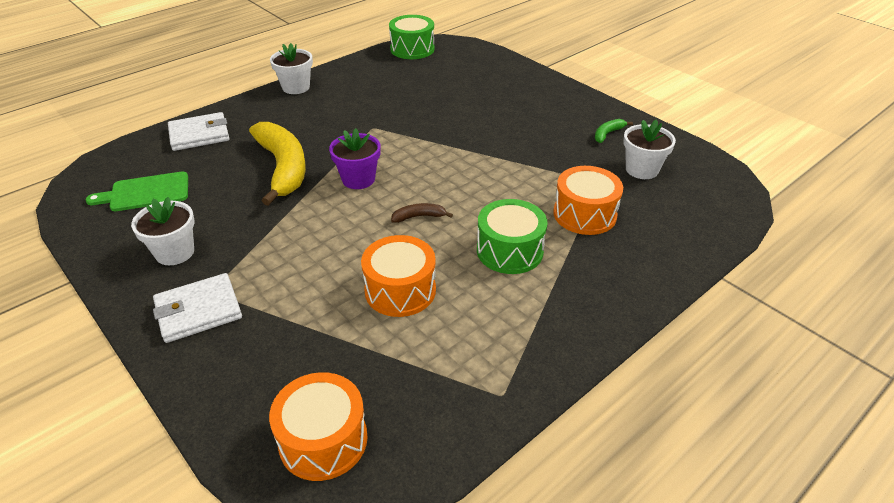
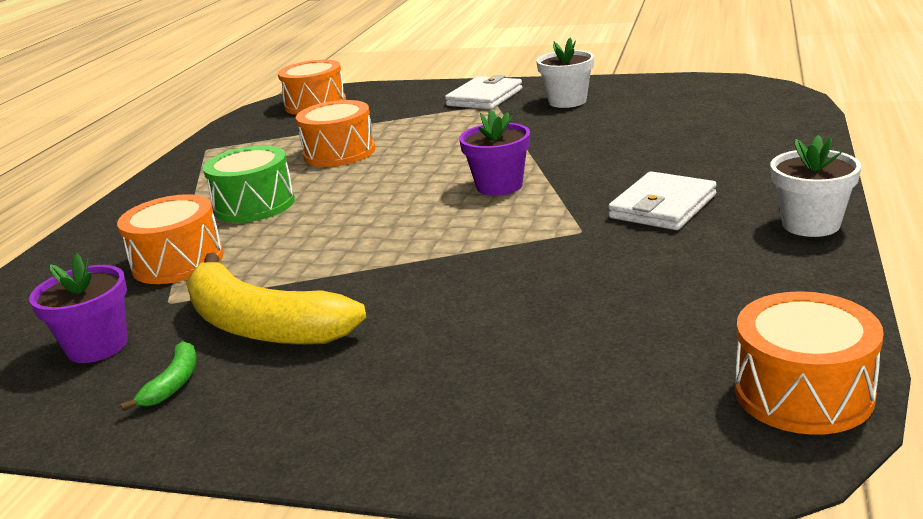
camera: 150 degrees right, 15 degrees down
green cutting board [86,171,188,211] -> none
white wallet [168,112,229,151] -> white wallet moved to [608,171,717,230]
yellow banana [249,122,306,206] -> yellow banana moved to [186,252,366,345]
green drum [389,15,435,59] -> orange drum [735,291,884,435]
brown banana [391,203,453,223] -> none
white flower pot [623,120,676,179] -> purple flower pot [29,253,128,363]

